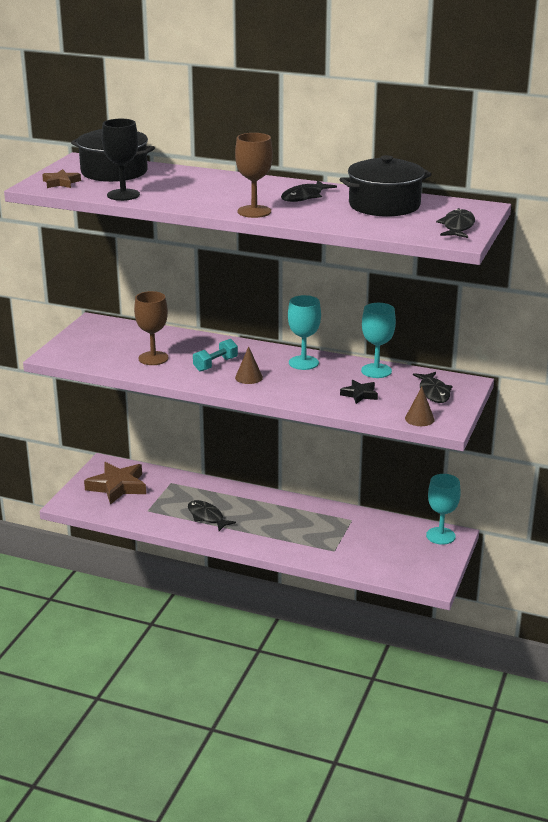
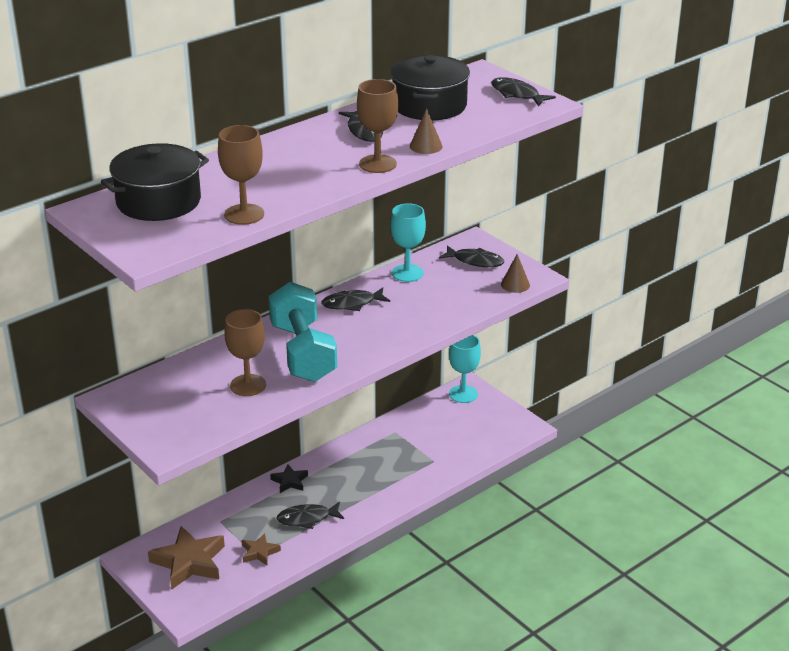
camera: 60 degrees left, 5 degrees up
brown star [42,169,81,188] -> brown star moved to [242,533,281,566]
black goblet [102,119,140,201] -> brown goblet [218,125,264,225]
turquoise dumbbell [193,339,238,372] -> turquoise dumbbell [268,282,337,382], size x2.12
brown cone [235,346,263,384] -> brown cone moved to [410,109,443,154]
turquoise goblet [288,295,321,370] -> black fish [321,288,390,311]
black star [340,380,378,404] -> black star moved to [270,464,308,493]

